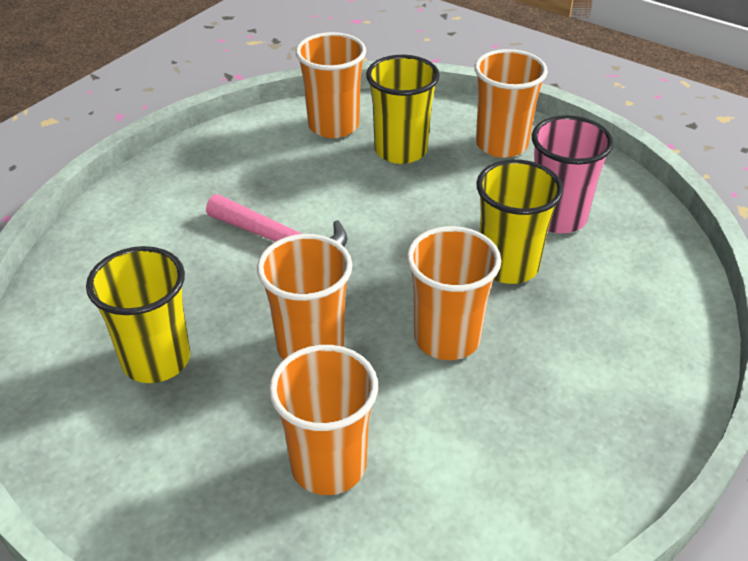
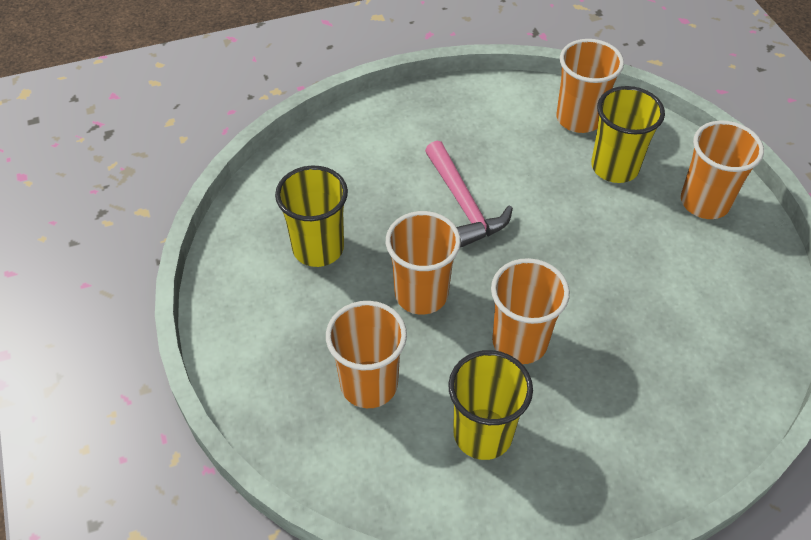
camera: 35 degrees right, 10 degrees up
yellow cup [476,159,563,284] -> yellow cup moved to [448,350,533,460]
pink cup [532,115,614,233] -> none

